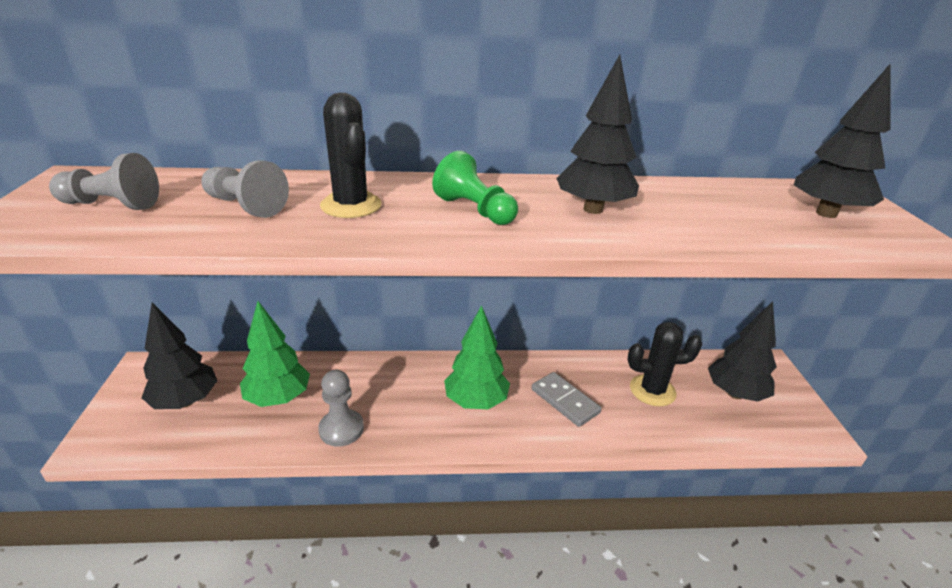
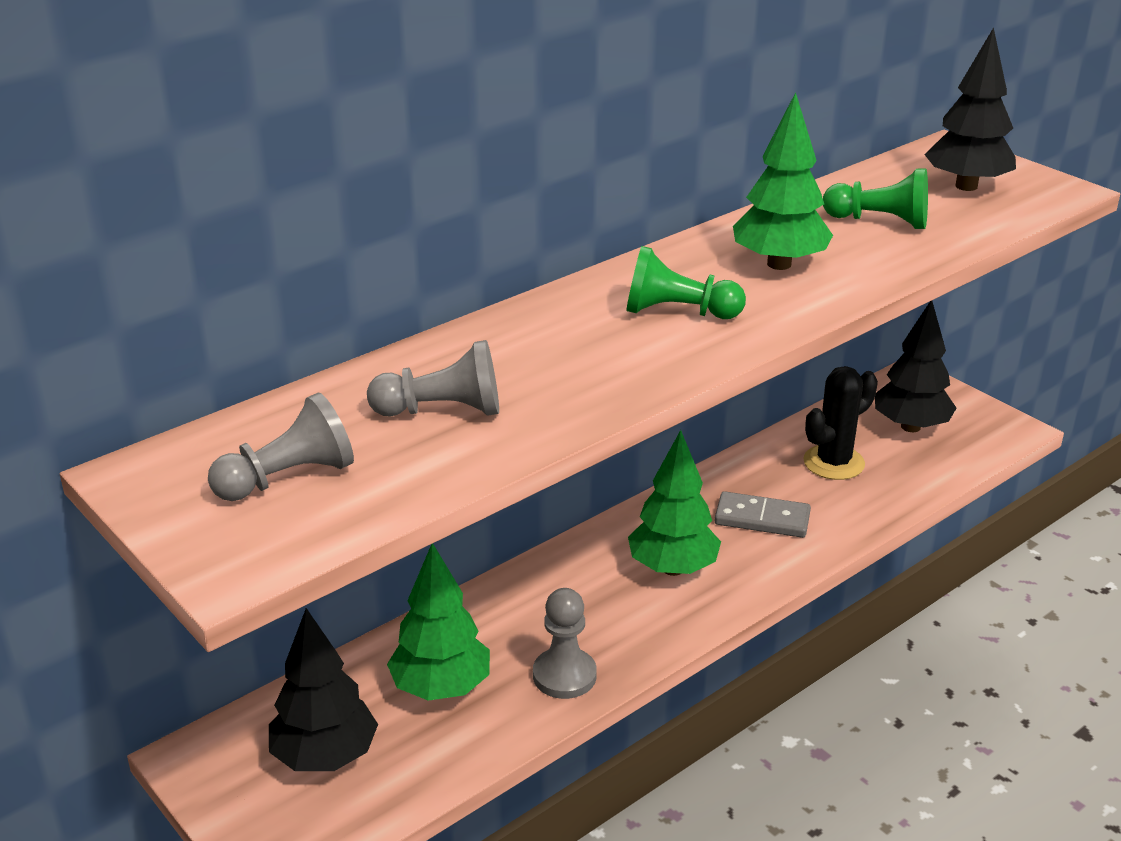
camera: 35 degrees left, 0 degrees up
black cactus [320,93,382,218] -> none
black tree [556,55,639,214] -> green tree [733,92,833,270]
none -> green pawn [823,168,928,229]

